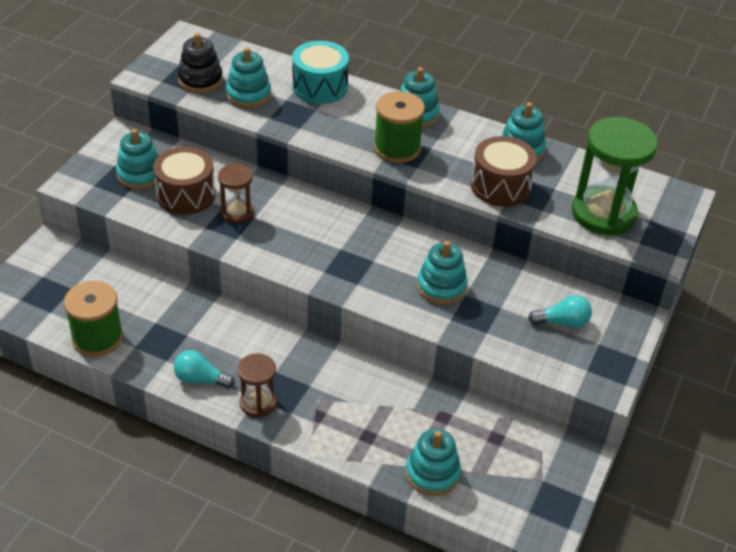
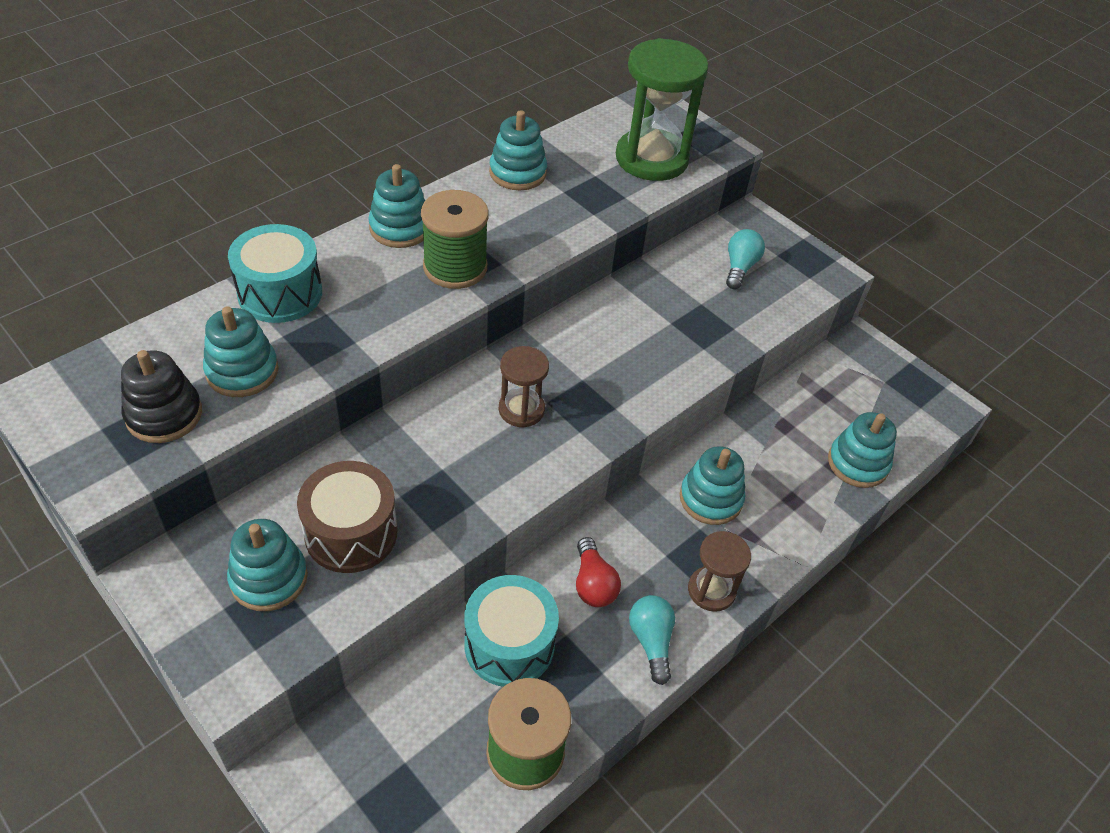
camera: 70 degrees left, 5 degrees up
turquoise light bulb [174,350,235,389] -> turquoise light bulb turned 135 degrees clockwise [629,595,675,685]
brown hourglass [218,164,254,224] -> brown hourglass moved to [499,346,549,428]
turquoise stacking toy [417,241,468,305] -> turquoise stacking toy moved to [680,446,745,525]
brown drum [471,136,537,207] -> none
none -> turquoise drum [464,575,559,687]
none -> red light bulb [576,537,621,607]

